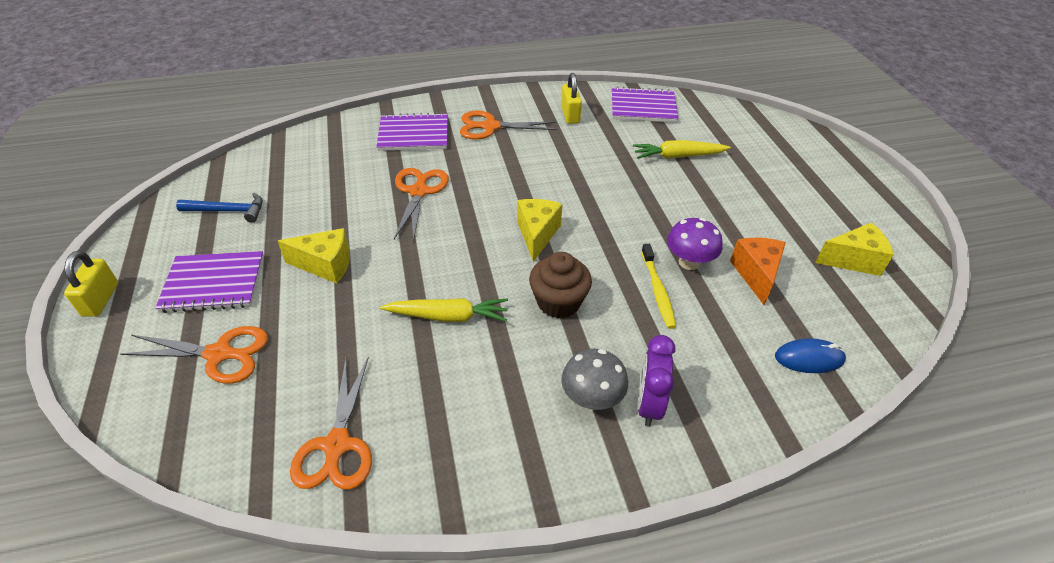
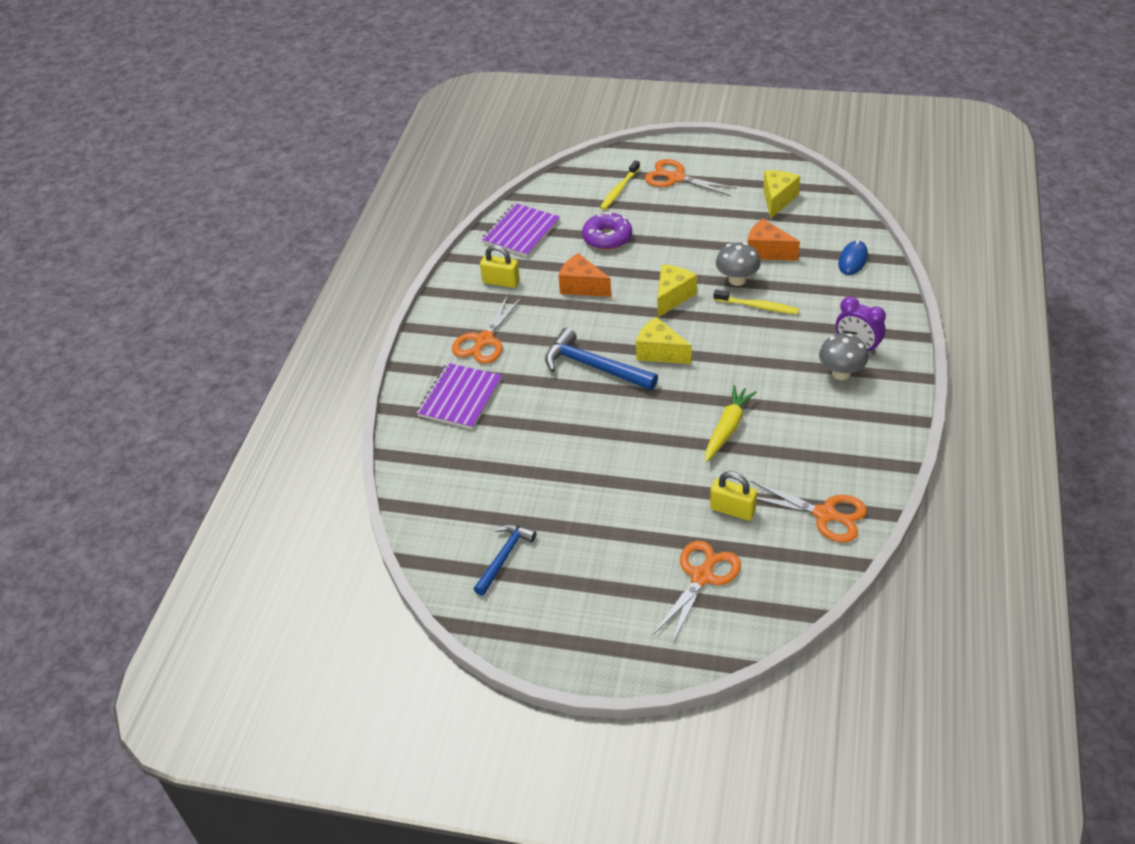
camera: 60 degrees left, 0 degrees up
yellow padlock [64,251,118,317] -> yellow padlock moved to [710,471,757,521]
purple notebook [155,251,264,313] -> none
yellow cheese [278,228,350,283] -> yellow cheese moved to [657,264,697,317]
orange scissors [394,168,449,242] -> orange scissors moved to [645,159,737,196]
brown cupcake [529,252,592,319] -> none
yellow carrot [633,140,731,159] -> purple donut [582,211,632,250]
purple mushroom [667,218,723,270] -> grey mushroom [716,242,761,286]
none -> blue hammer [545,328,658,390]
none -> orange cheese [559,253,611,297]
none -> yellow toothbrush [600,160,640,210]

